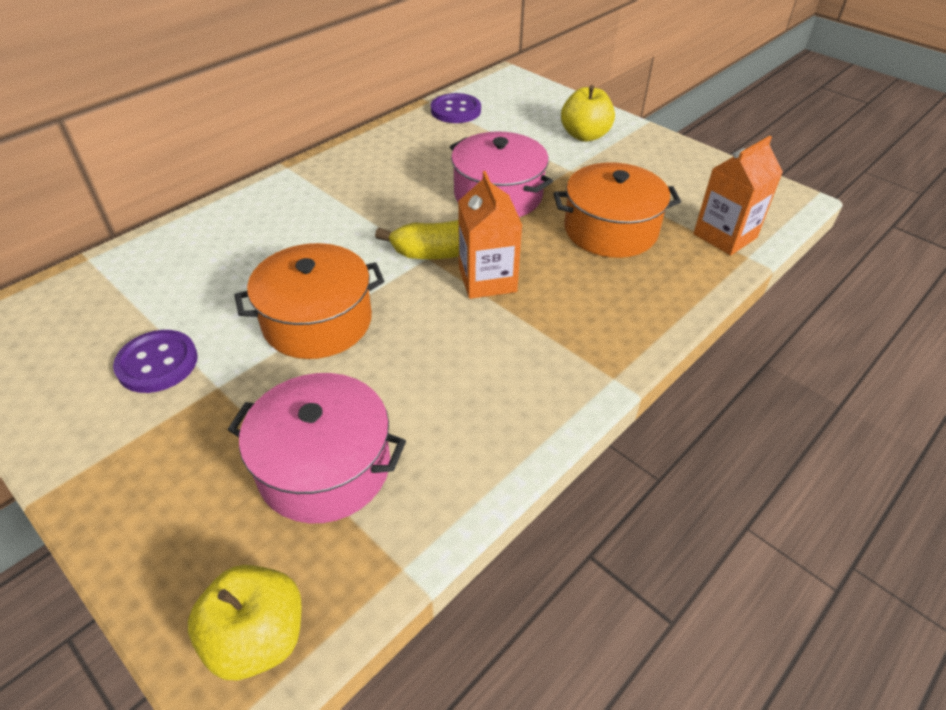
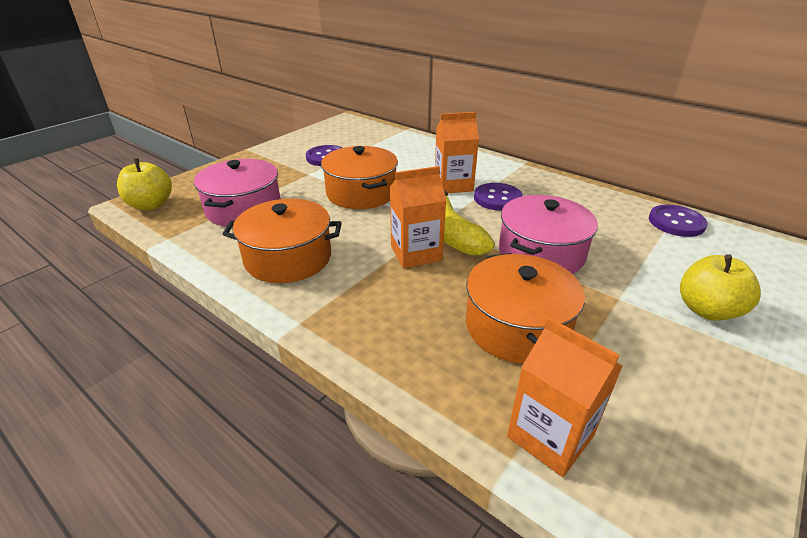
camera: 85 degrees right, 10 degrees down
none -> orange pot [222,199,342,283]
none -> orange carton [435,112,479,193]
none -> purple button [474,183,523,211]

